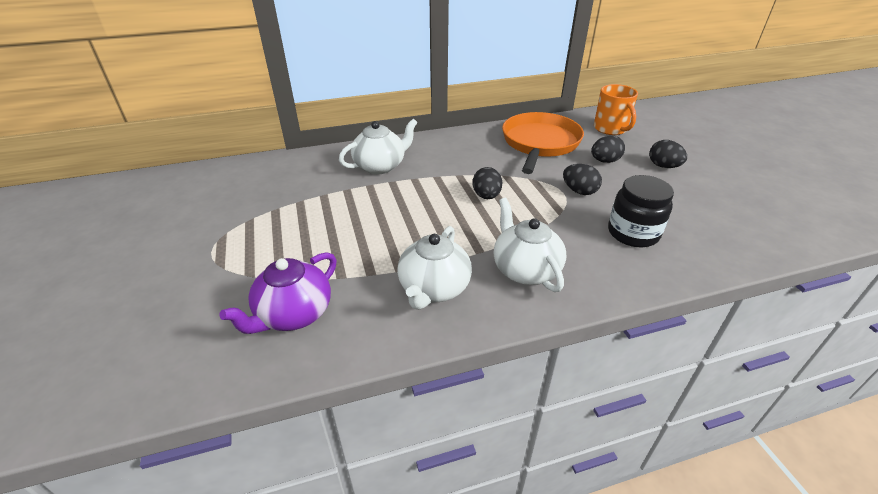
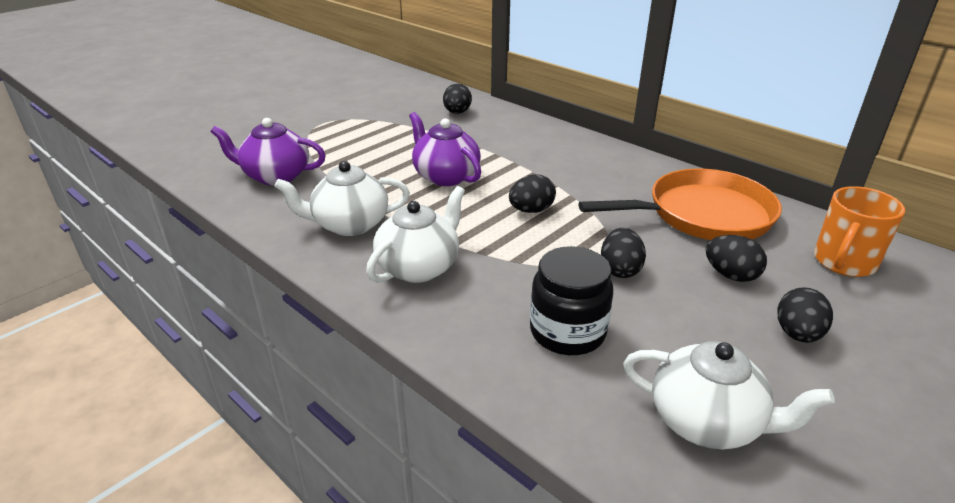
camera: 60 degrees right, 5 degrees down
white teapot [339,119,418,174] -> white teapot moved to [623,341,835,449]
none -> purple teapot [409,112,481,186]
none -> black egg [443,84,472,114]

